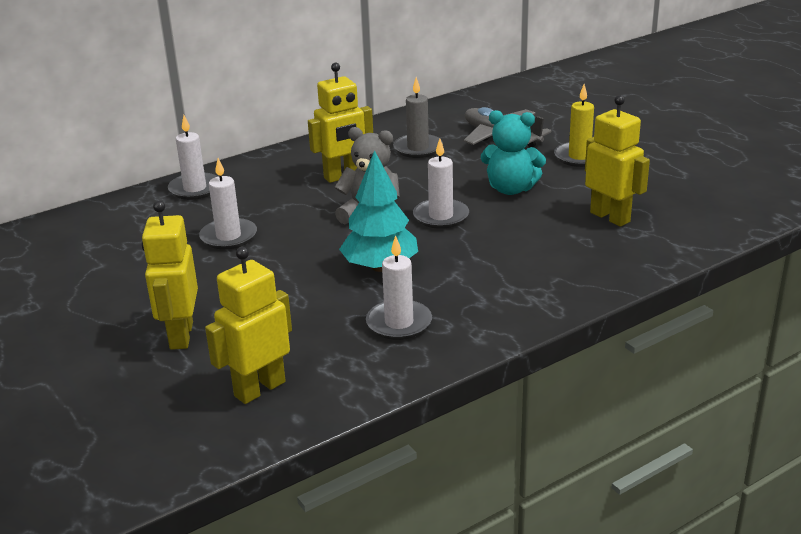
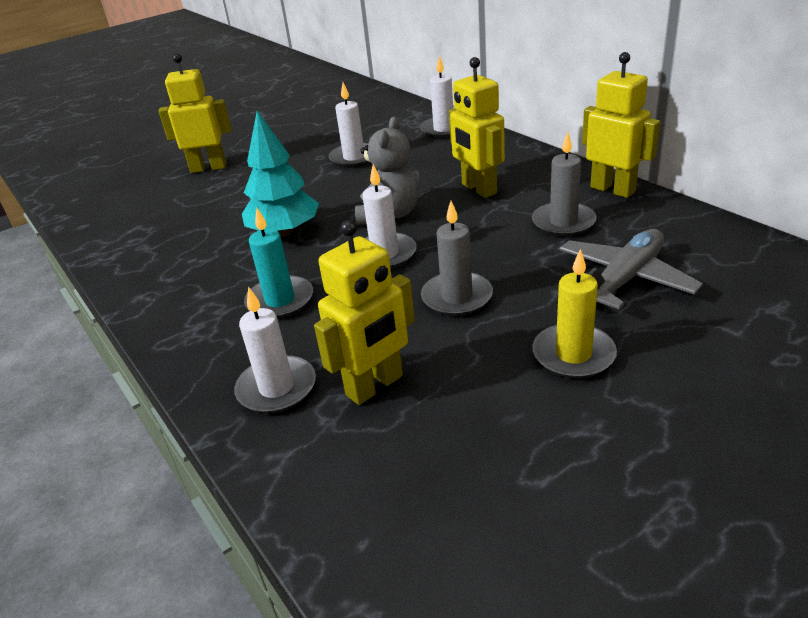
camera: 90 degrees right, 5 degrees up
yellow robot [205,247,292,404] -> yellow robot moved to [582,52,660,198]
white candle [366,235,432,340] -> white candle moved to [234,287,316,413]
turquoise teddy bear [480,110,546,195] -> grey candle [421,201,493,316]
none -> turquoise candle [244,208,313,319]

